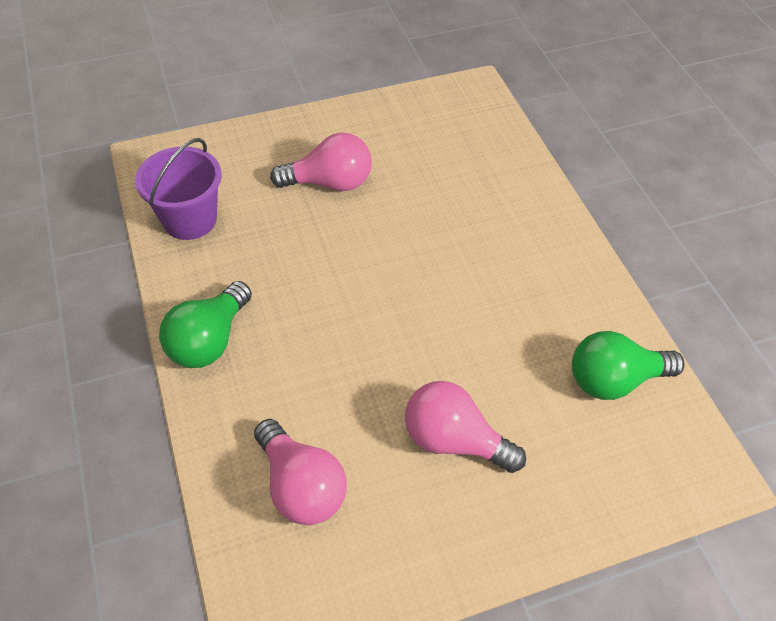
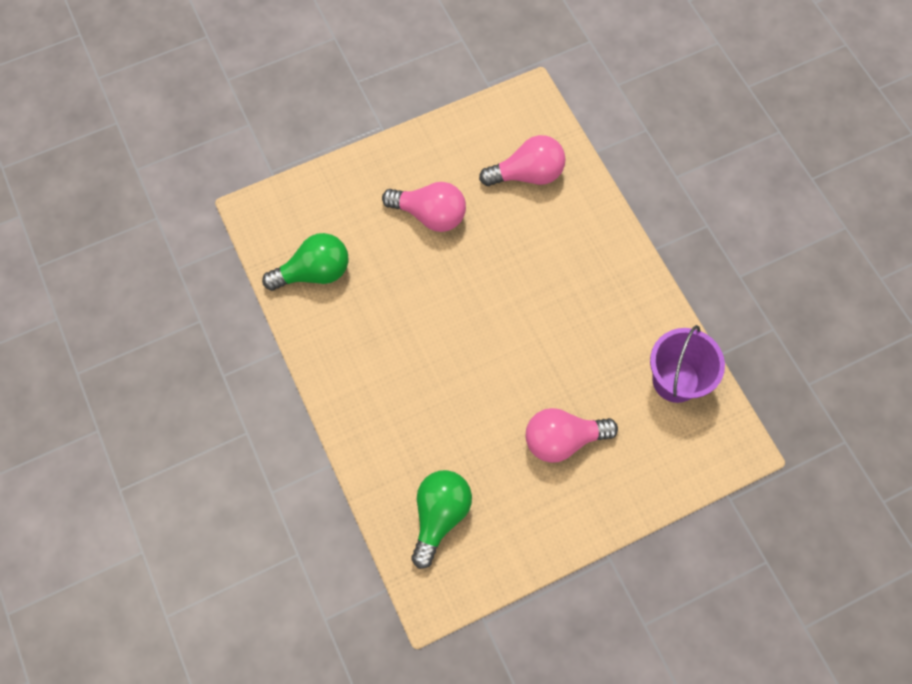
camera: 175 degrees right, 15 degrees up
green light bulb [159,281,252,368] -> green light bulb moved to [411,470,472,569]
pink light bulb [254,419,347,525] -> pink light bulb turned 120 degrees clockwise [479,135,566,186]

